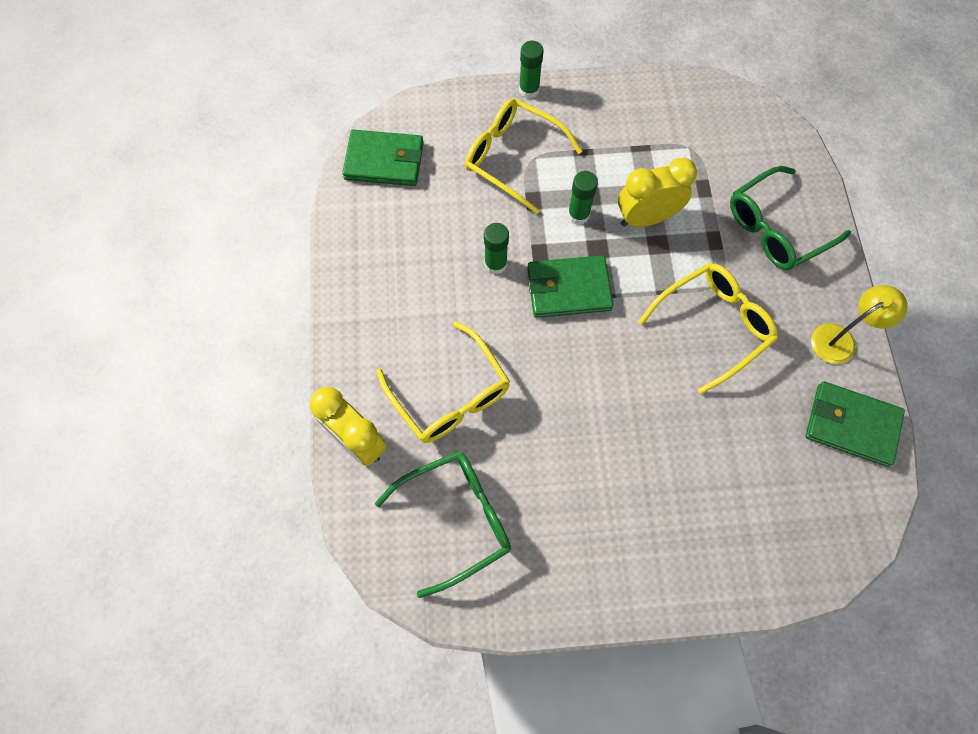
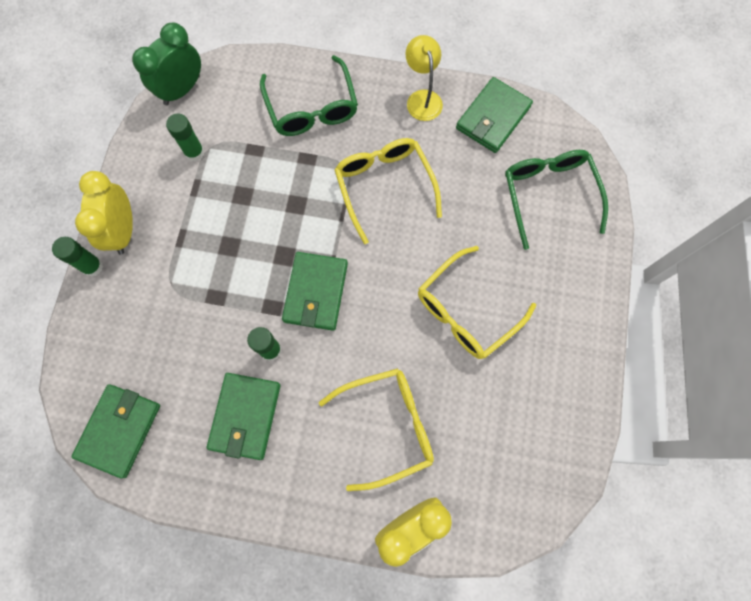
camera: 75 degrees left, 5 degrees up
green glasses [375,451,511,598] -> green glasses moved to [505,150,608,250]
yellow glasses [465,99,582,214] -> yellow glasses moved to [418,246,536,359]
green glue stick [568,171,598,225] -> green glue stick moved to [166,114,205,161]
yellow clock [618,158,697,227] -> yellow clock moved to [75,171,133,255]
none -> green clock [132,23,201,105]
none -> green wallet [207,373,281,460]

